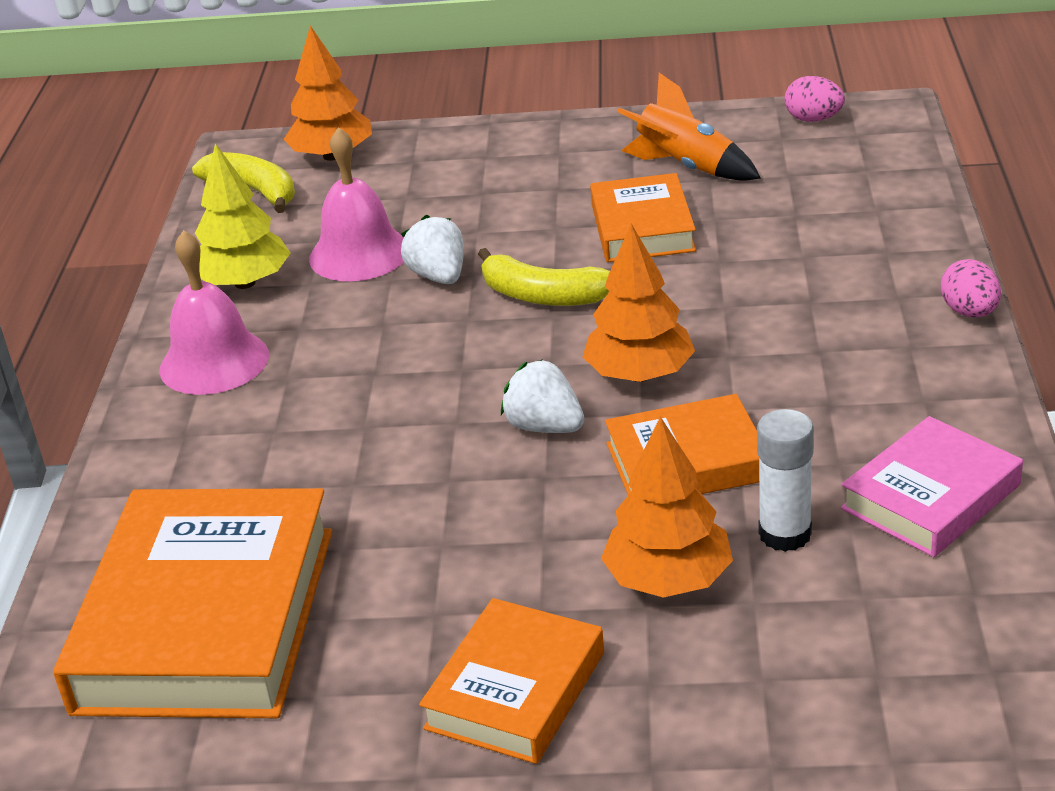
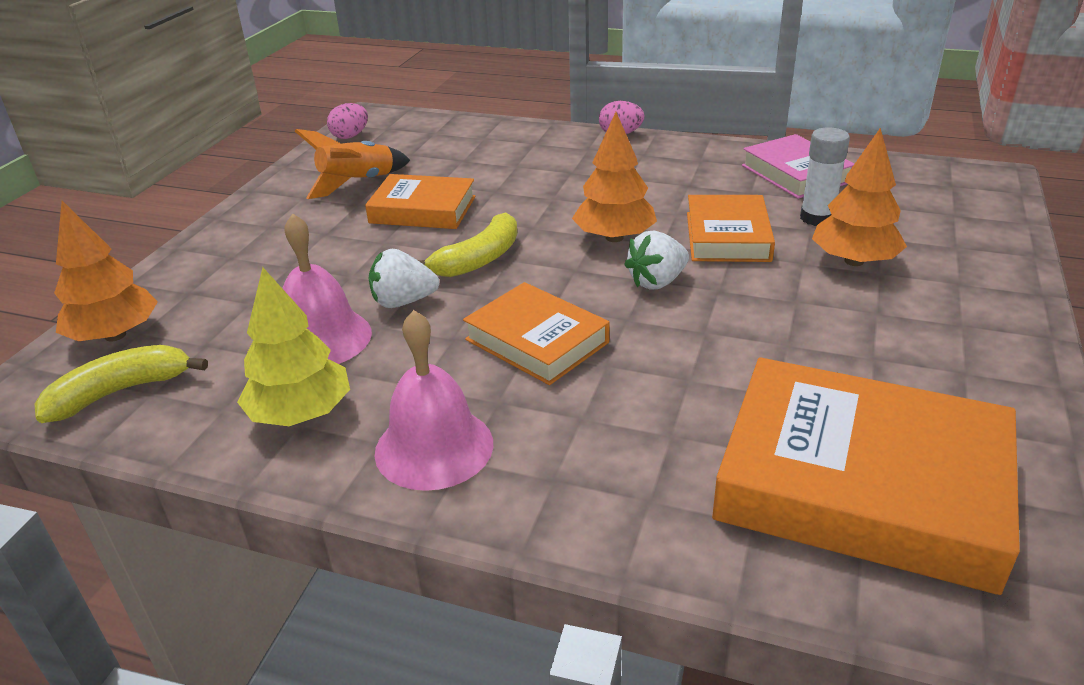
camera: 75 degrees left, 0 degrees up
orange book [419,598,604,764] -> orange book moved to [463,282,610,385]

